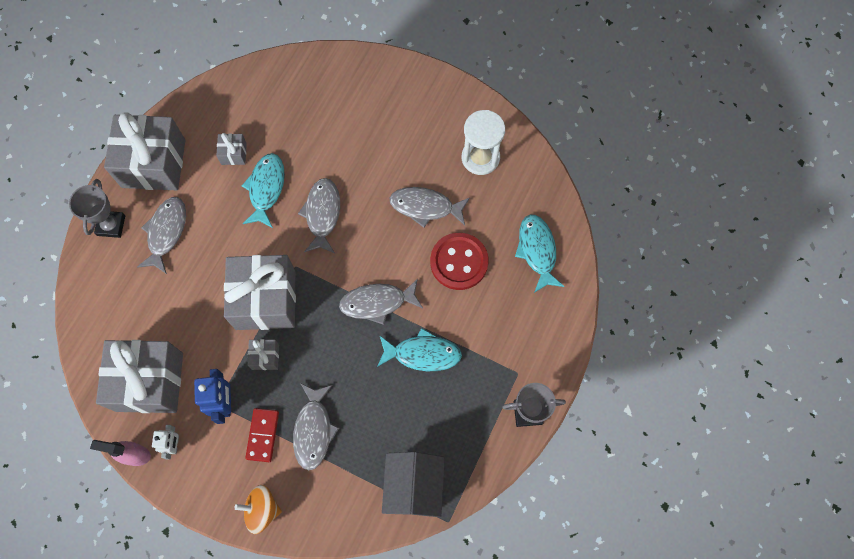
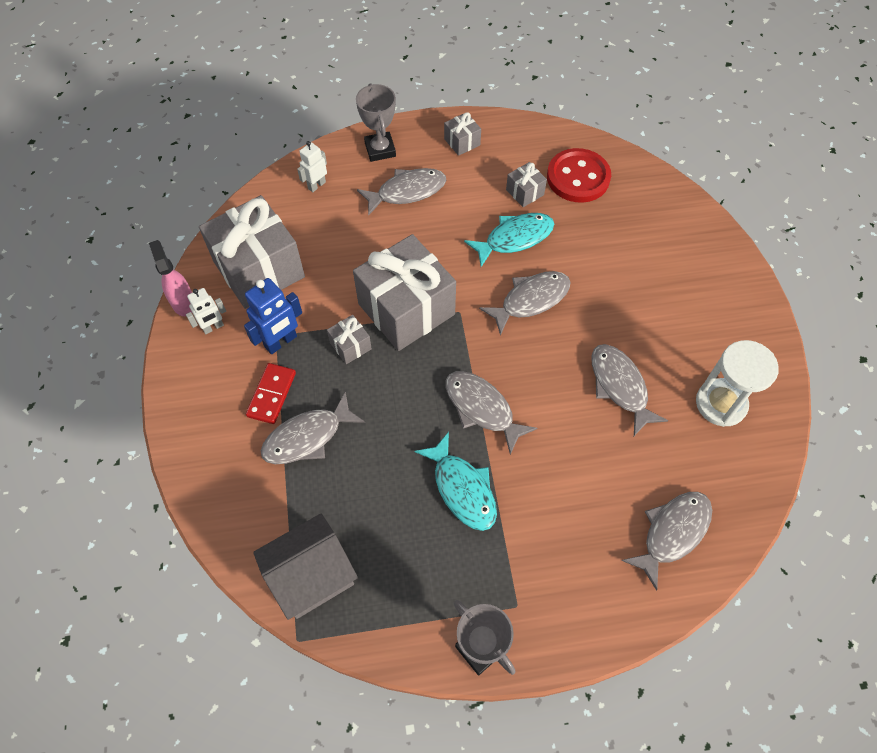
camera: 55 degrees right, 10 degrees down
grey trophy [69,179,125,238] -> grey trophy turned 75 degrees counterclockwise [356,83,396,162]
grey gift [104,112,185,190] -> grey gift [444,112,481,156], size x0.43
orange spinning top [235,485,282,534] -> none
red domino [245,408,279,462] -> red domino turned 45 degrees counterclockwise [246,363,296,424]
red button [430,233,489,290] -> red button moved to [547,148,611,203]
turquoise fish [515,215,565,293] -> grey fish [622,492,712,591]
none -> white robot [297,141,327,192]

